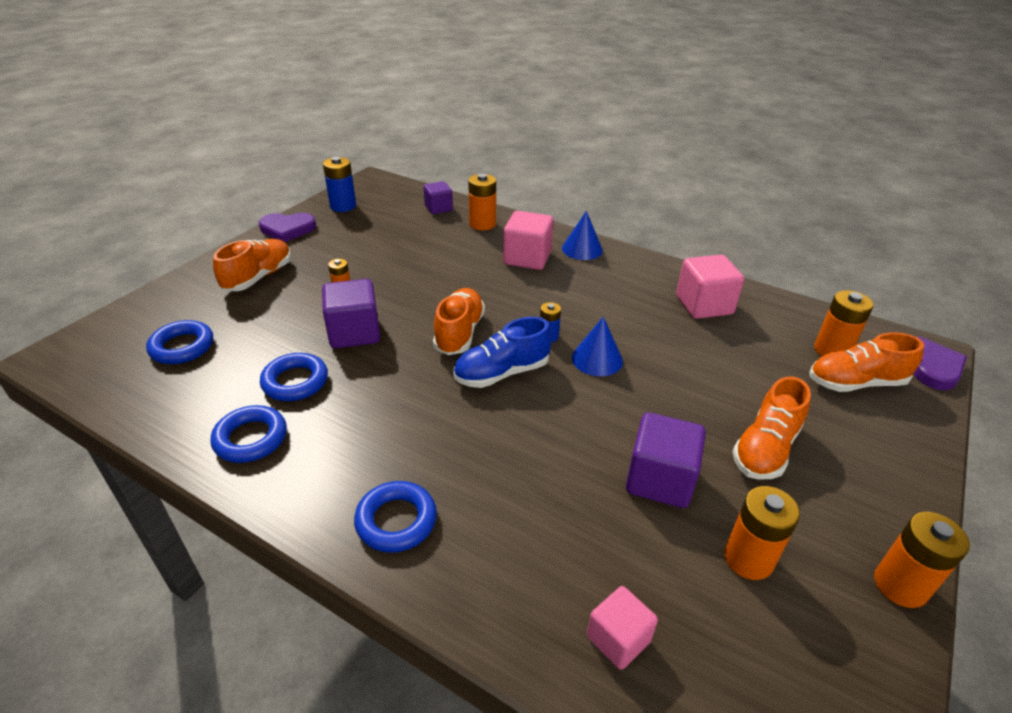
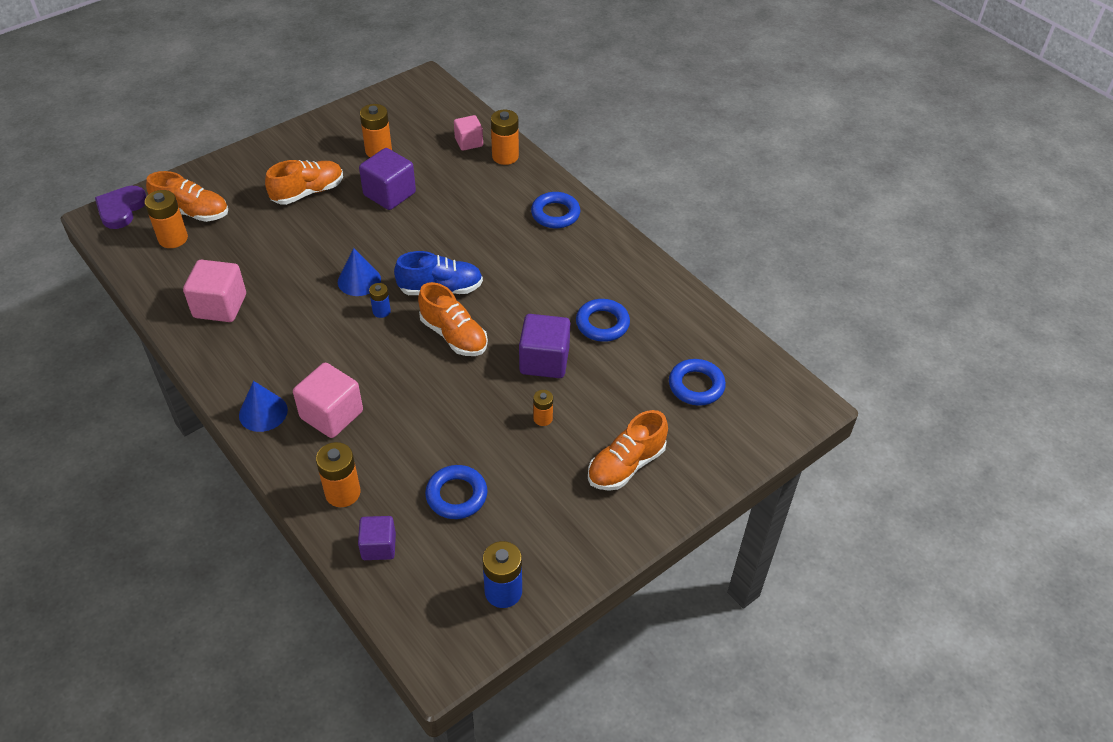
camera: 160 degrees left, 10 degrees up
blue ring [211,405,287,463] -> blue ring moved to [425,465,488,519]
purple heart [259,213,316,242] -> none
orange shoe [433,288,485,355] -> orange shoe turned 75 degrees counterclockwise [418,282,488,356]
orange battery [874,512,970,608] -> orange battery moved to [491,110,519,165]

